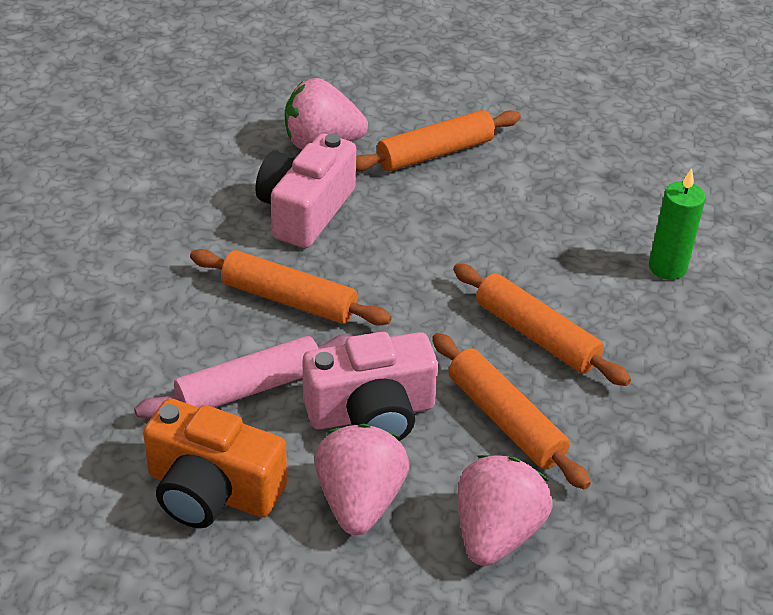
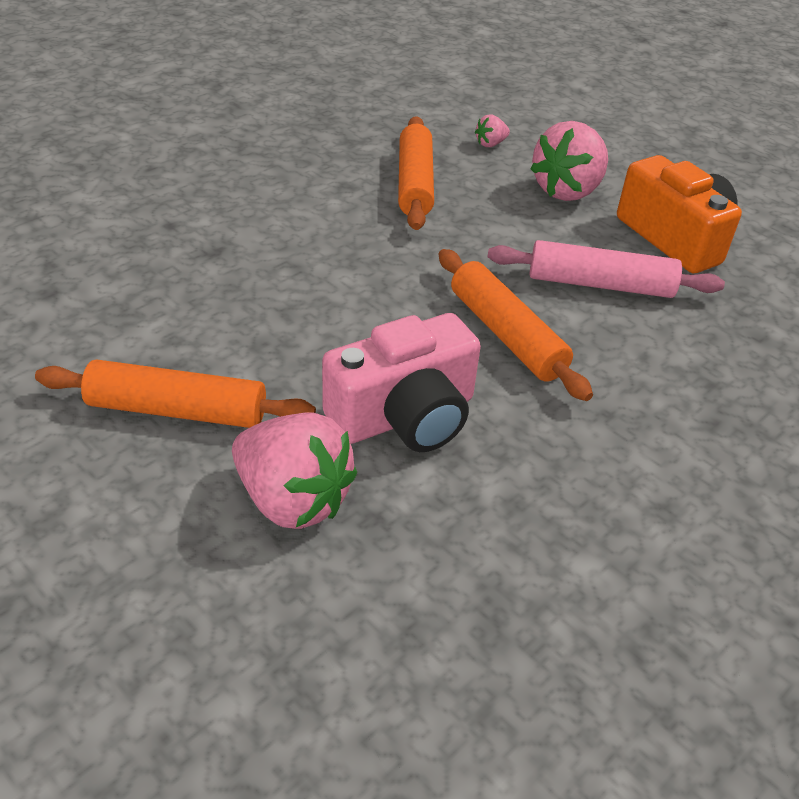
camera: 145 degrees left, 0 degrees up
pink camera [303,332,438,441] -> none
orange rolling pin [453,263,631,386] -> none
pink strawberry [458,455,552,566] -> pink strawberry [475,114,510,147], size x0.44
green candle [649,168,706,280] -> none

